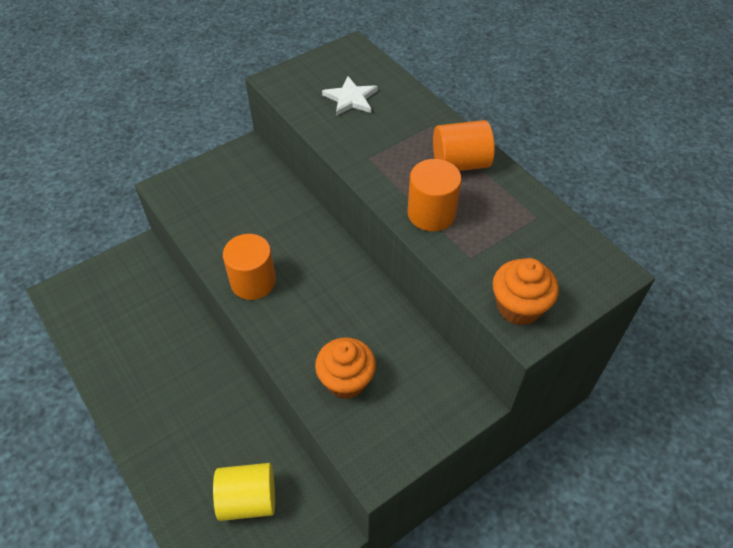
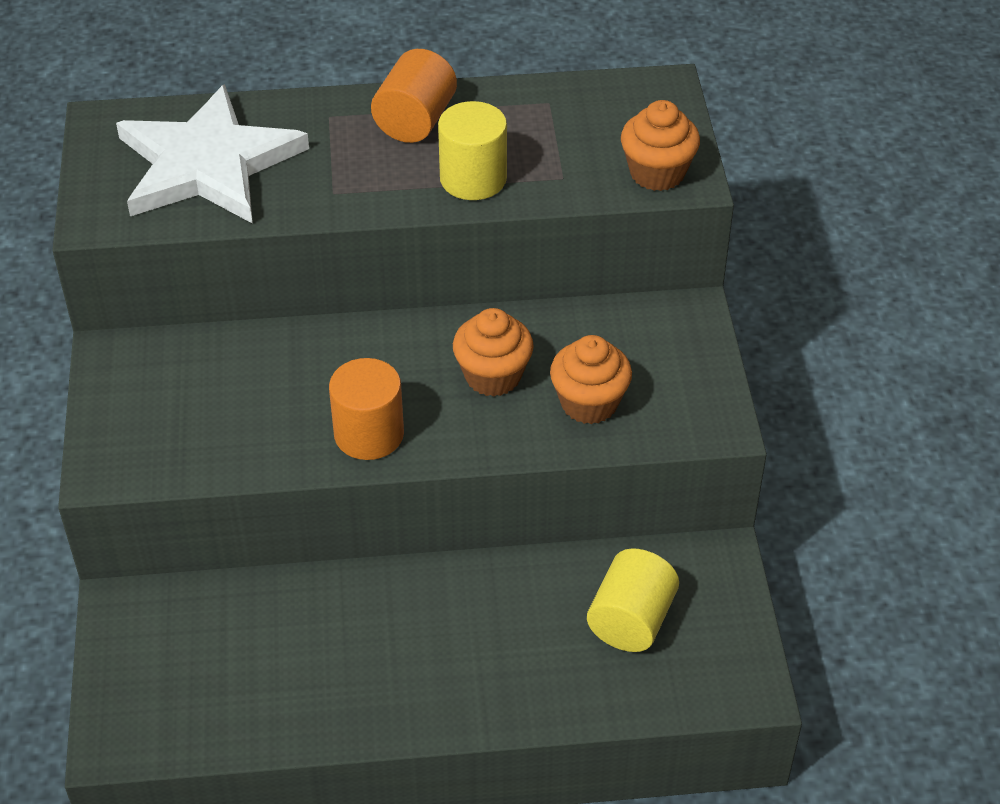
camera: 60 degrees left, 5 degrees down
white star [322,76,378,116] -> white star [116,84,309,224], size x2.20
orange cylinder [407,159,462,231] -> yellow cylinder [438,101,507,200]
none -> orange cupcake [453,308,534,397]

